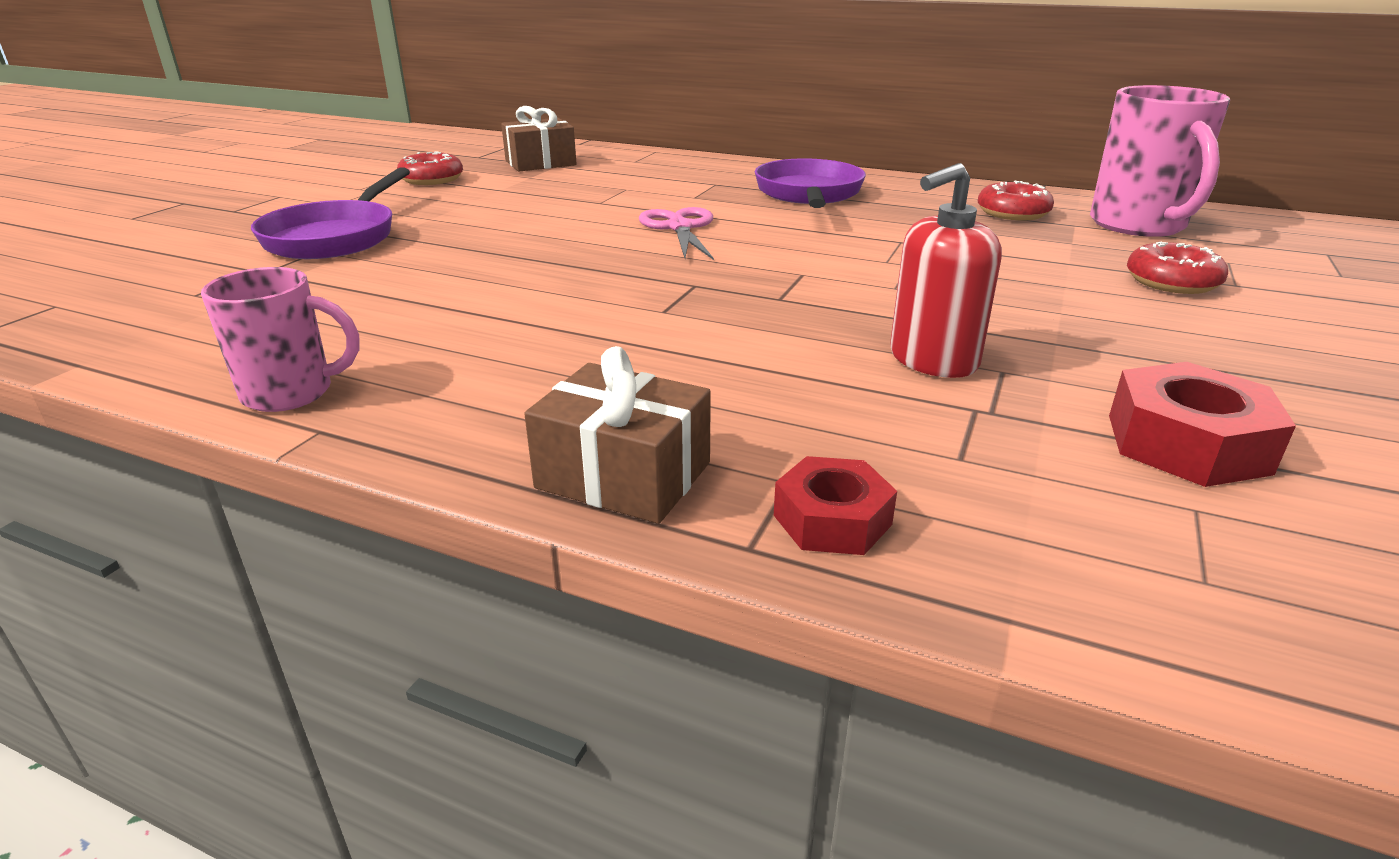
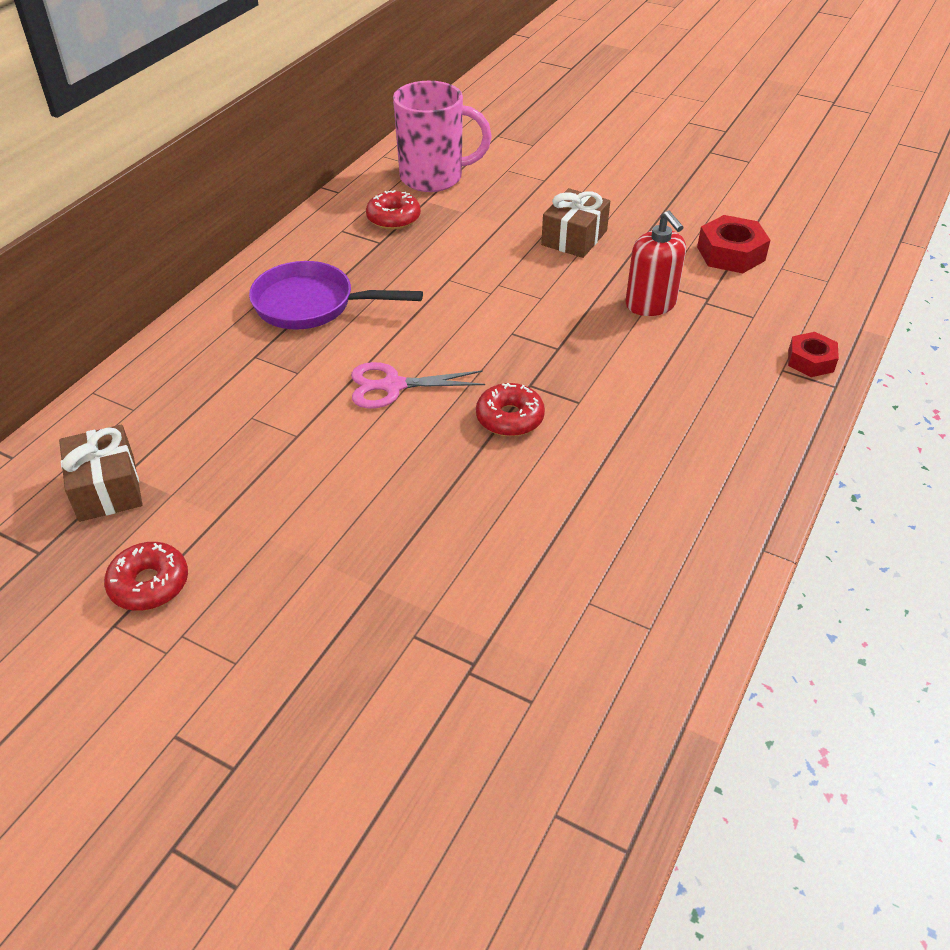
camera: 85 degrees left, 15 degrees up
pink mug [201,267,359,412] -> none
purple pan [251,167,410,259] -> none
brown gift [524,346,711,524] -> brown gift moved to [541,188,610,258]
red donut [1127,242,1228,294] -> red donut moved to [476,383,545,436]

